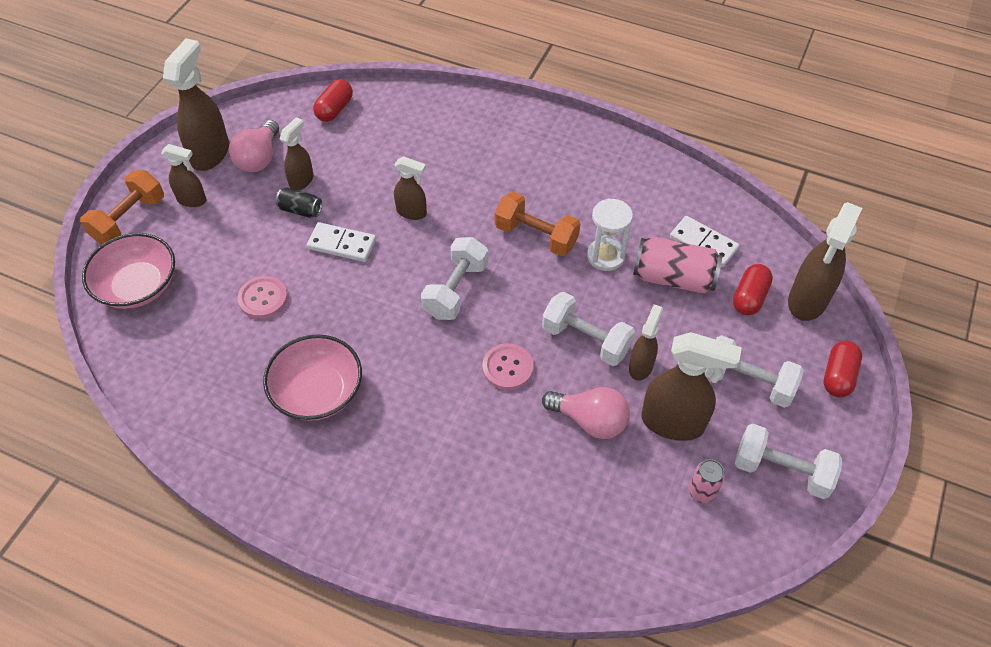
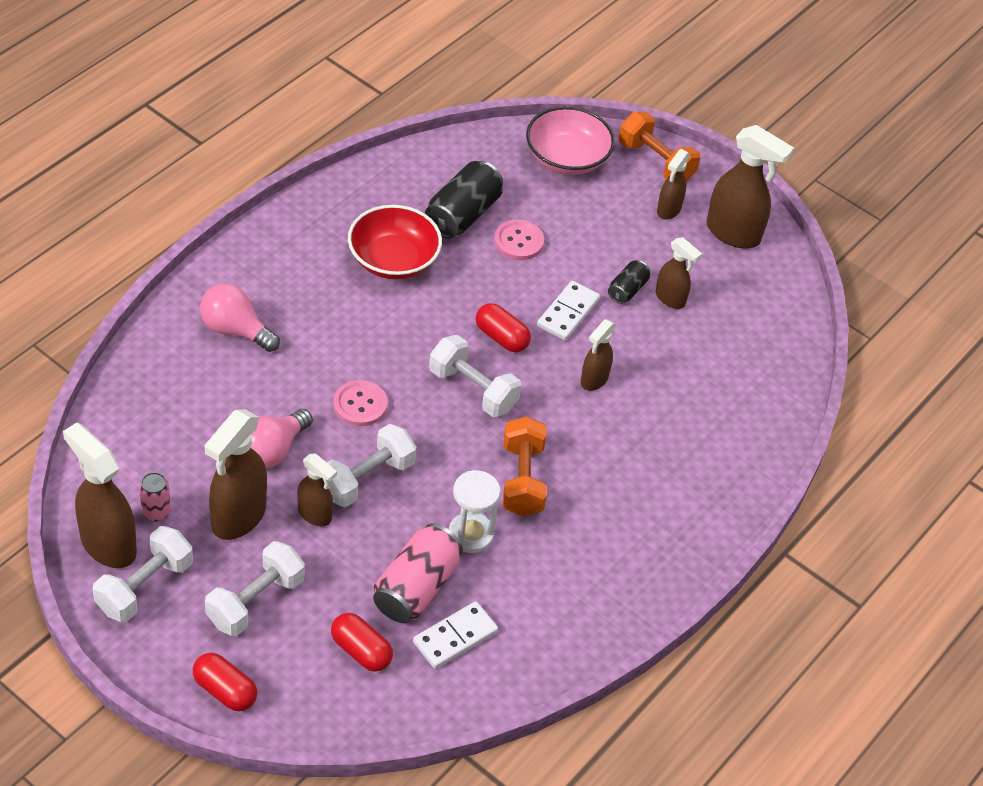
camera: 100 degrees right, 5 degrees down
pink light bulb [229,120,279,172] -> pink light bulb moved to [200,283,280,352]
pink bowl [263,334,362,421] -> red bowl [348,205,442,279]
red capsule [313,79,353,122] -> red capsule moved to [476,303,531,353]
orange dumbbell [495,192,580,256] -> orange dumbbell turned 45 degrees counterclockwise [503,416,547,516]
brown spray bottle [788,202,862,321] -> brown spray bottle moved to [63,423,137,568]
none -> black can [425,161,503,239]

